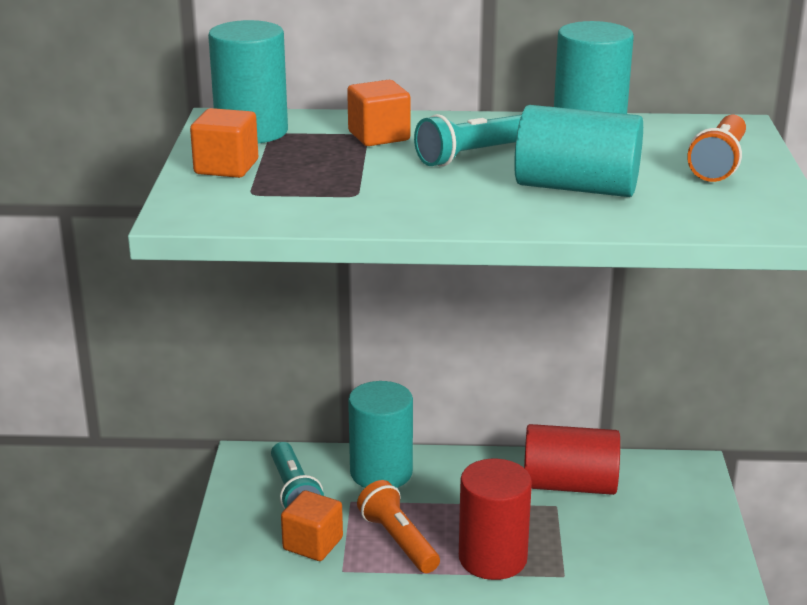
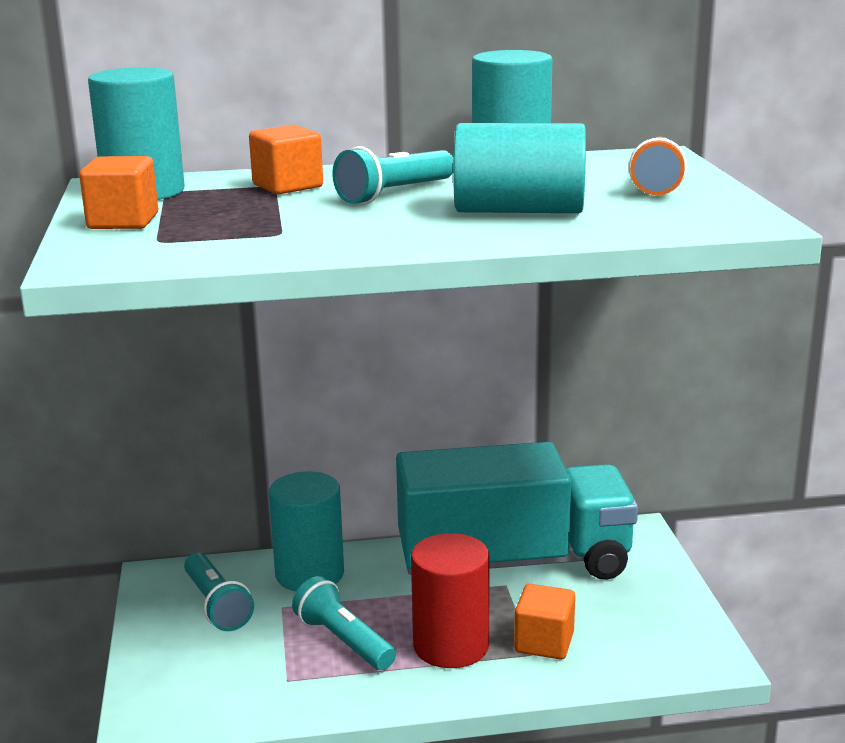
camera: 10 degrees left, 5 degrees down
orange cube [281,490,343,561] -> orange cube moved to [514,584,575,660]
orange flashlight [357,480,440,573] -> turquoise flashlight [292,576,396,670]
red cylinder [524,424,620,495] -> turquoise truck [396,442,638,580]

